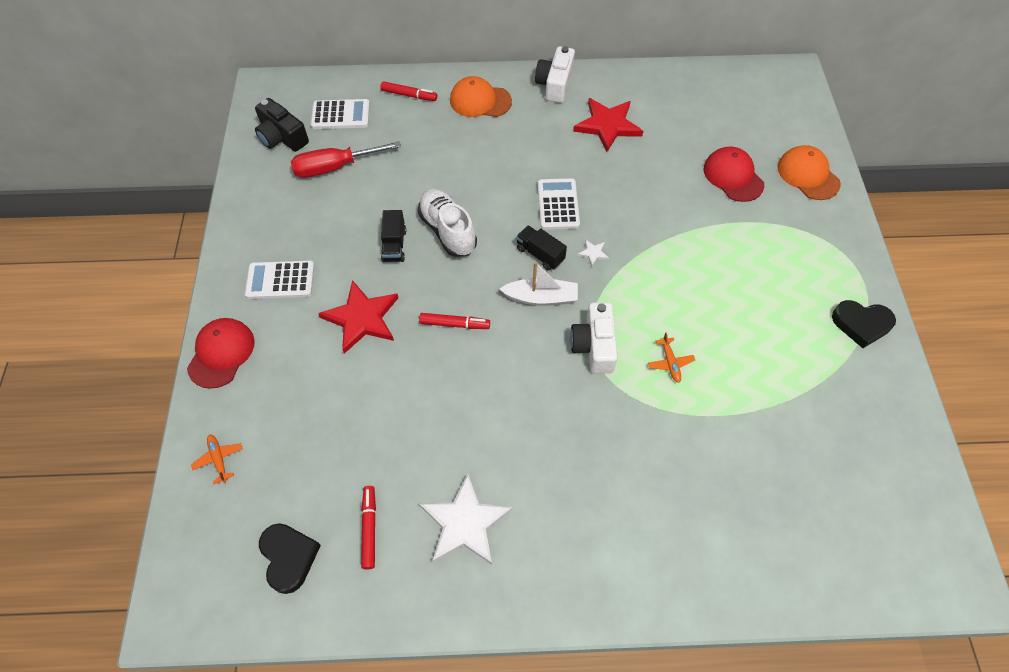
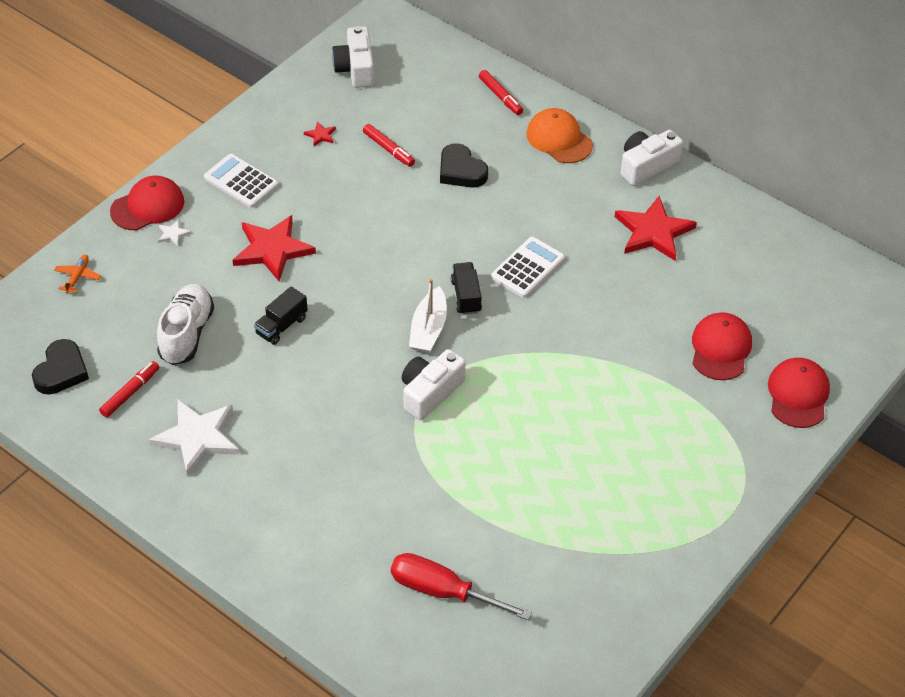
camera: 40 degrees right, 10 degrees down
black camera [255,98,309,152] -> white camera [332,26,374,88]
red screwdriver [291,141,401,178] -> red screwdriver moved to [391,553,532,620]
white calculator [311,99,370,129] -> none
black truck [381,210,406,262] -> black truck moved to [254,287,308,345]
white shoe [418,189,477,257] -> white shoe moved to [157,284,214,365]
red marker [419,313,490,329] -> red marker moved to [363,124,415,167]
white boat [499,262,578,306] -> white boat turned 60 degrees clockwise [409,278,447,353]
white star [577,239,609,267] -> white star moved to [158,220,191,247]
orange plane [648,332,695,383] -> none
orange cap [777,145,841,200] -> red cap [768,358,830,428]
black heart [832,300,896,348] -> black heart moved to [440,143,488,188]
none -> red star [304,122,336,146]

